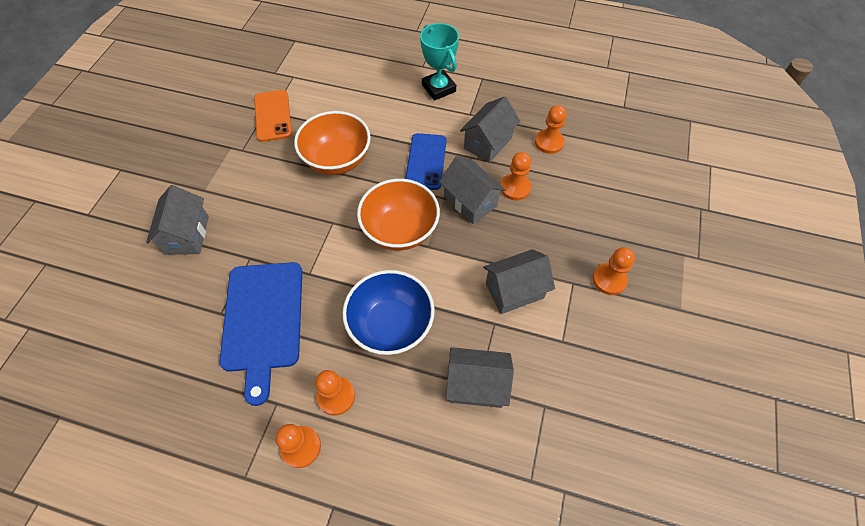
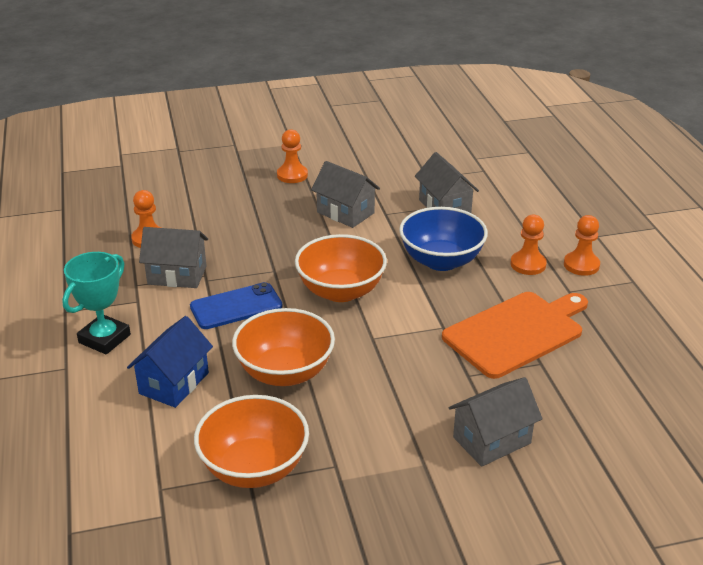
camera: 120 degrees left, 25 degrees down
blue cutting board [219,262,302,406] -> orange cutting board [442,292,588,379]
orange phone [254,90,292,142] -> orange bowl [194,395,309,488]
grey house [439,156,506,224] -> none
orange pawn [501,152,531,201] -> none
none -> blue house [127,316,213,408]

